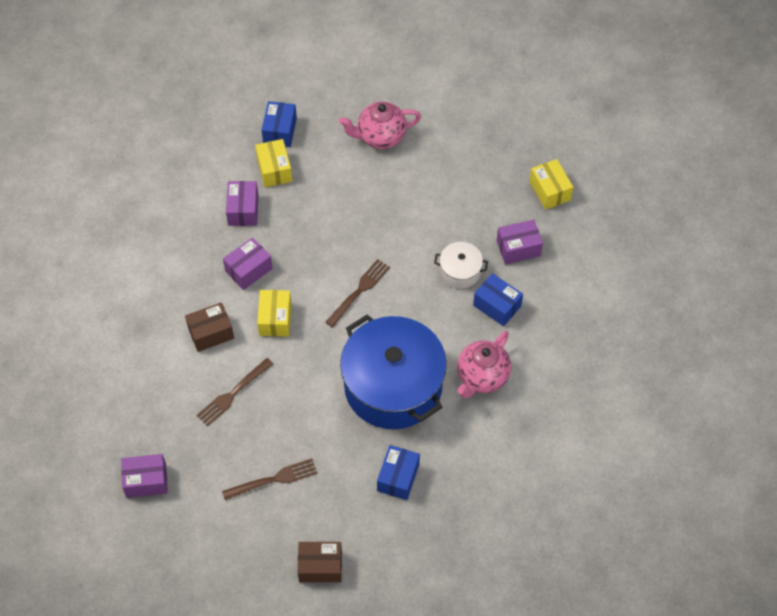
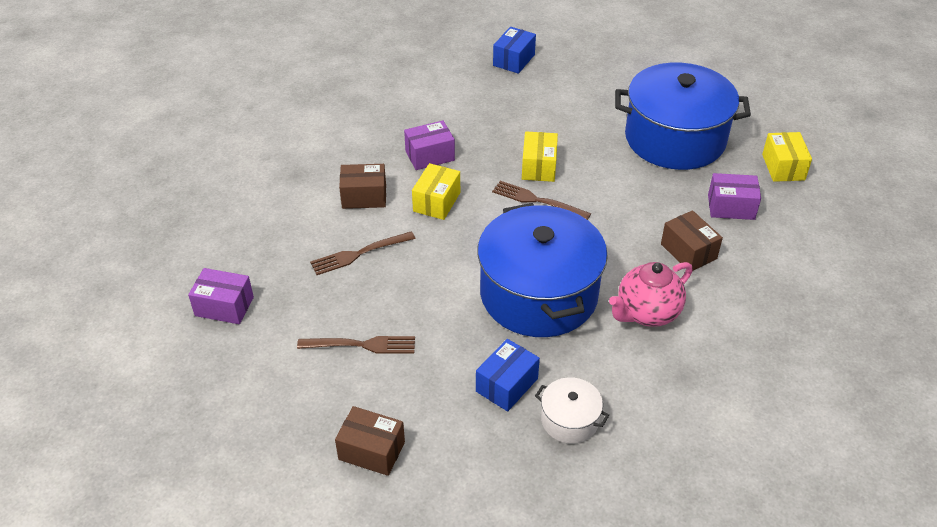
camera: 20 degrees right, 15 degrees down
purple box [226,181,259,226] -> none
yellow box [255,139,292,187] -> yellow box moved to [522,131,558,182]
brown fork [325,259,390,327] -> brown fork turned 120 degrees counterclockwise [492,181,591,220]
pink teapot [339,102,421,149] -> none
white pot [434,242,488,289] -> white pot moved to [535,377,609,444]
blue box [473,273,523,326] -> brown box [661,210,723,270]
none -> blue pot [615,63,751,170]

